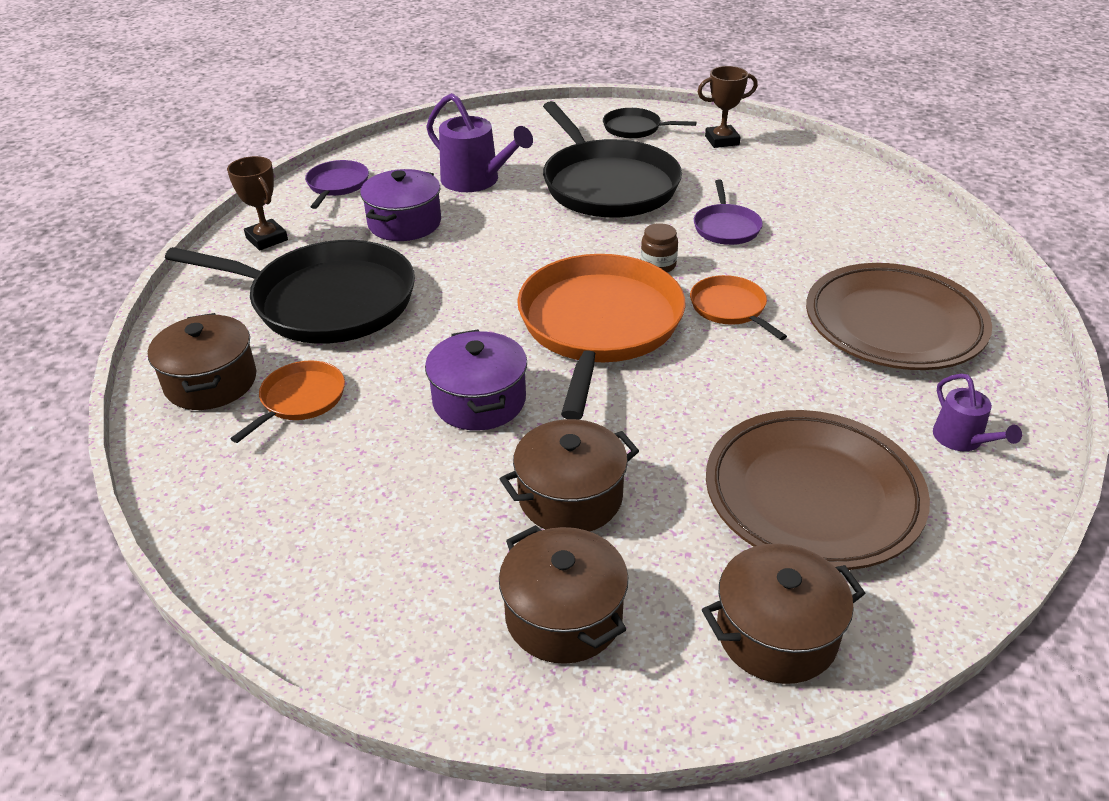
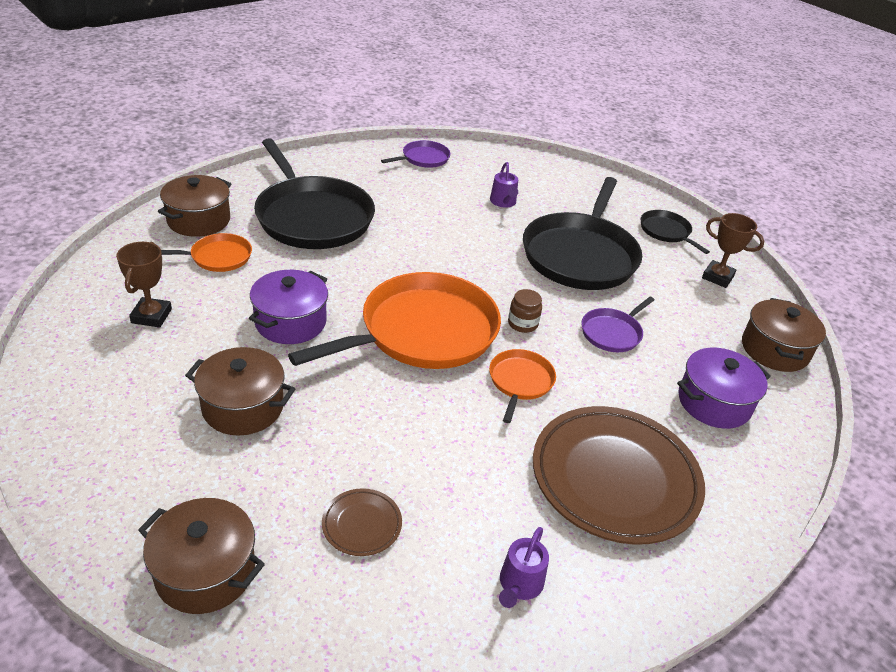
camera: 40 degrees right, 0 degrees up
brown trophy [227,156,288,250] -> brown trophy moved to [116,242,172,327]
purple pot [360,169,441,241] -> purple pot moved to [677,348,771,429]
purple watering can [426,93,533,192] -> purple watering can [490,162,518,208], size x0.57
brown pot [499,525,628,664] -> brown pot moved to [742,298,826,372]
brown plate [706,410,930,570] -> brown plate [322,488,402,556], size x0.43

